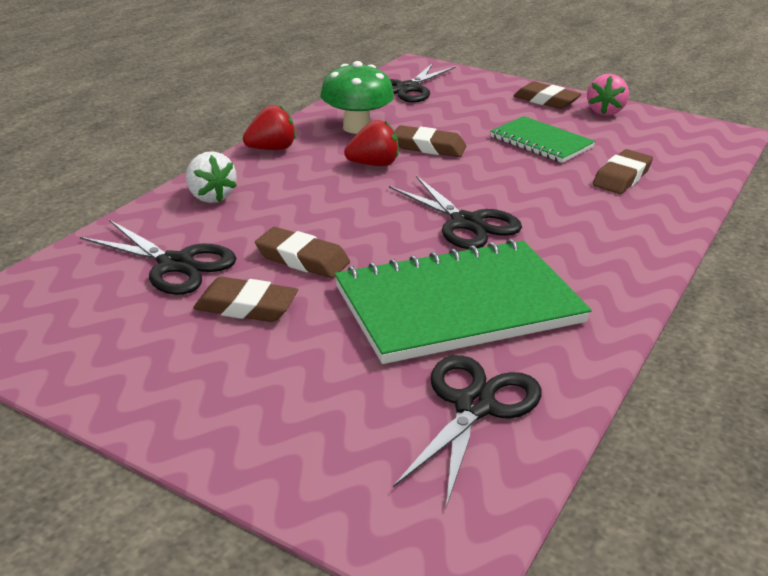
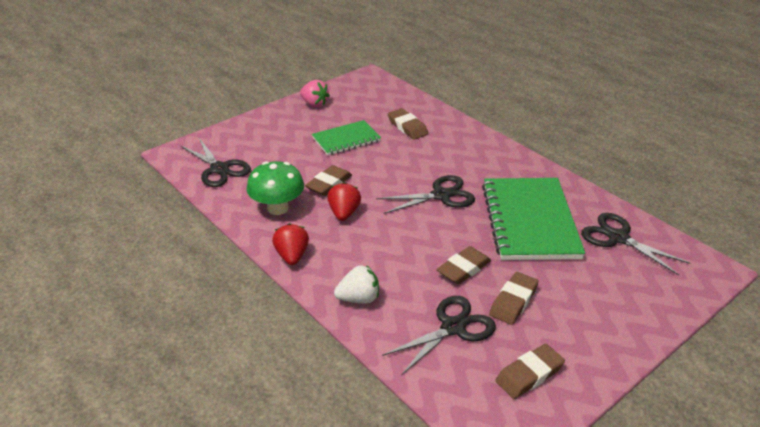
camera: 70 degrees left, 5 degrees up
brown eraser [514,82,581,109] -> brown eraser moved to [495,344,565,399]

